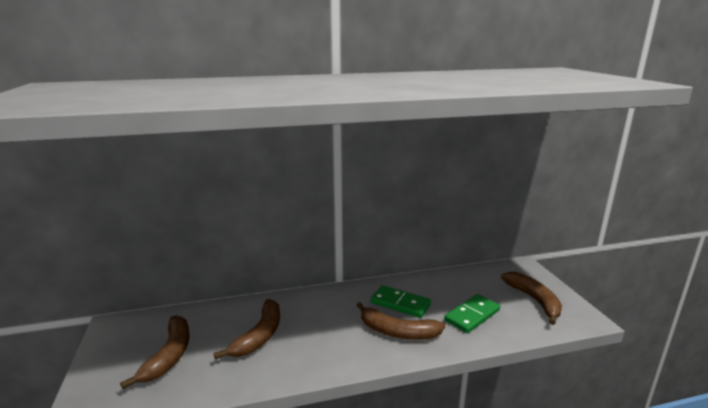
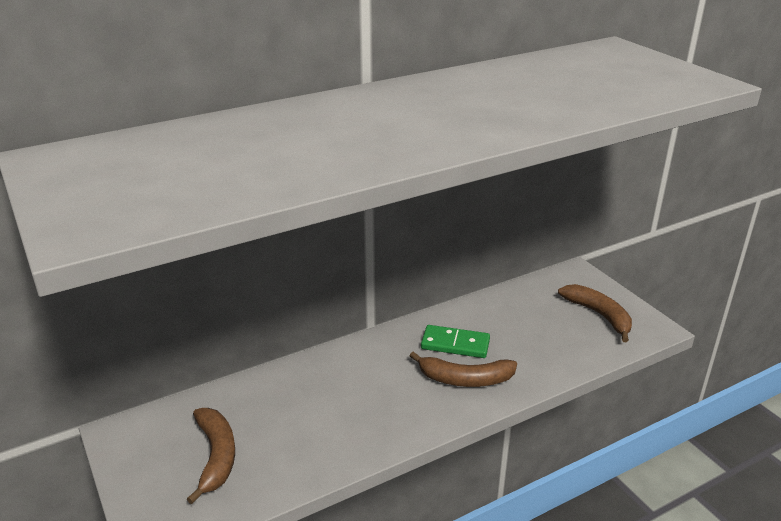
camera: 15 degrees left, 10 degrees up
brown banana [214,299,280,359] -> none
green domino [444,294,500,333] -> none

